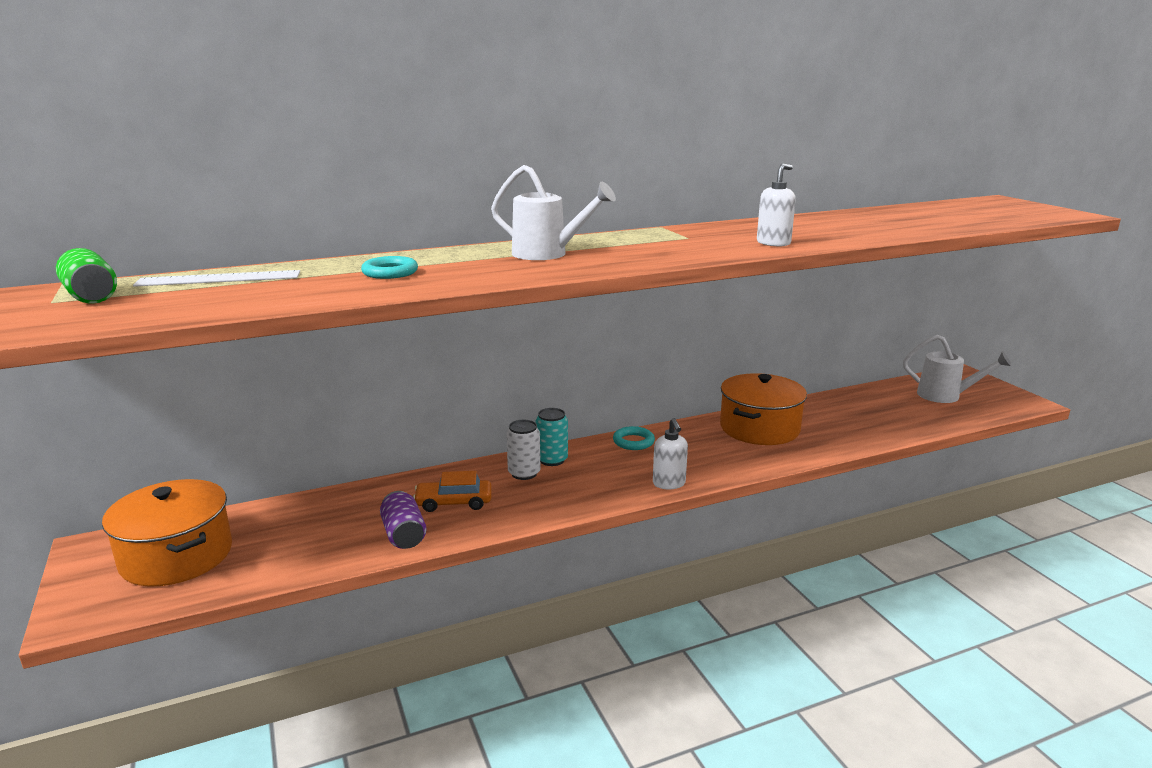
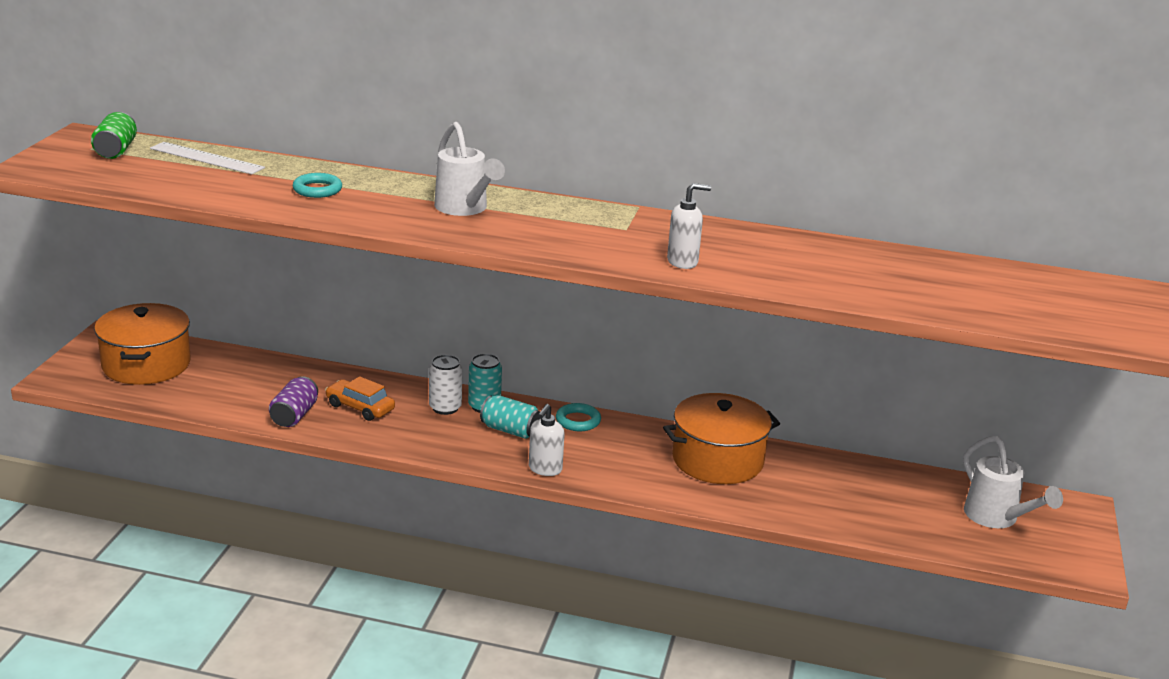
camera: 35 degrees right, 5 degrees up
none -> turquoise can [480,395,541,439]

